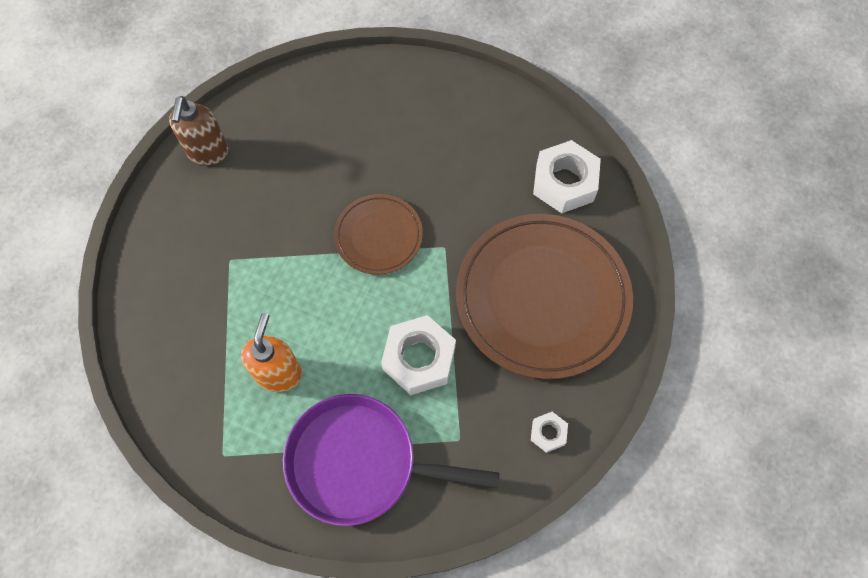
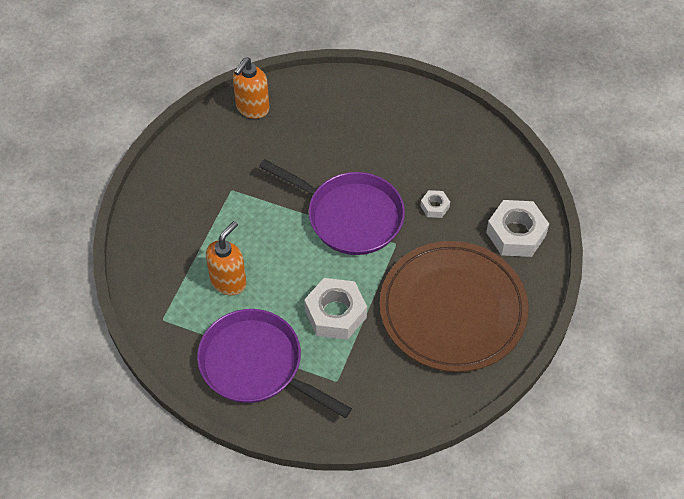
camera: 25 degrees right, 10 degrees down
brown soap dispenser [169,96,229,165] -> orange soap dispenser [233,57,270,119]
brown plate [334,194,423,275] -> purple pan [259,159,405,255]
white nut [531,412,568,453] -> white nut moved to [420,190,450,218]

